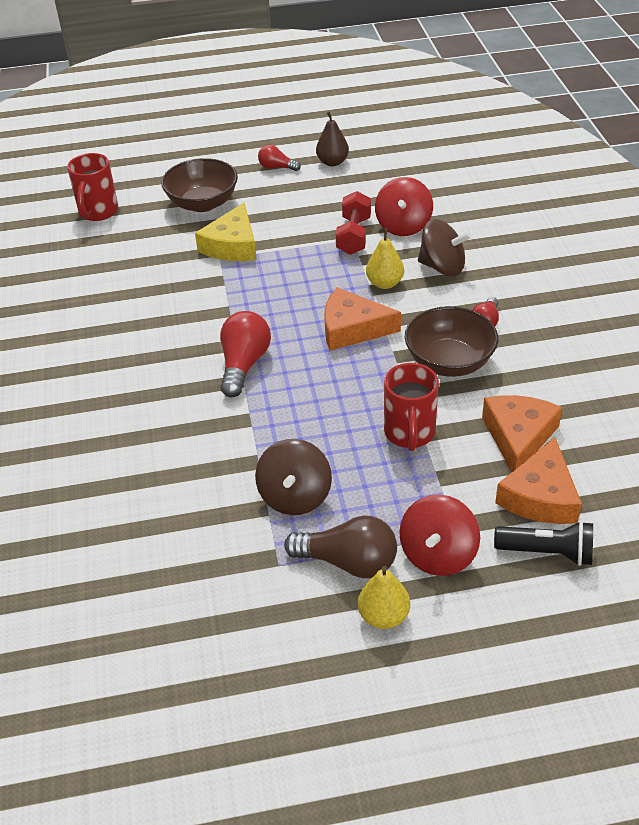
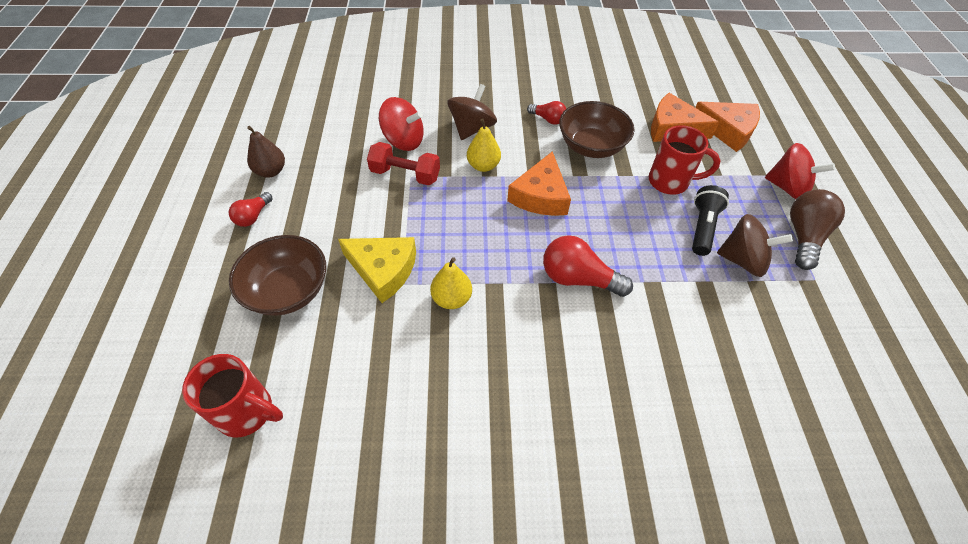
camera: 85 degrees left, 10 degrees up
yellow pear [358,566,410,629] -> yellow pear moved to [430,257,472,309]
black flashlight [494,521,593,566] -> black flashlight moved to [692,185,729,256]

